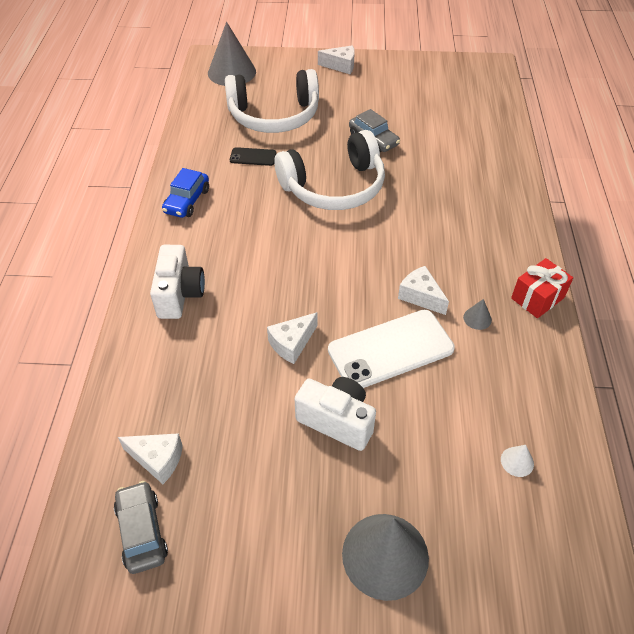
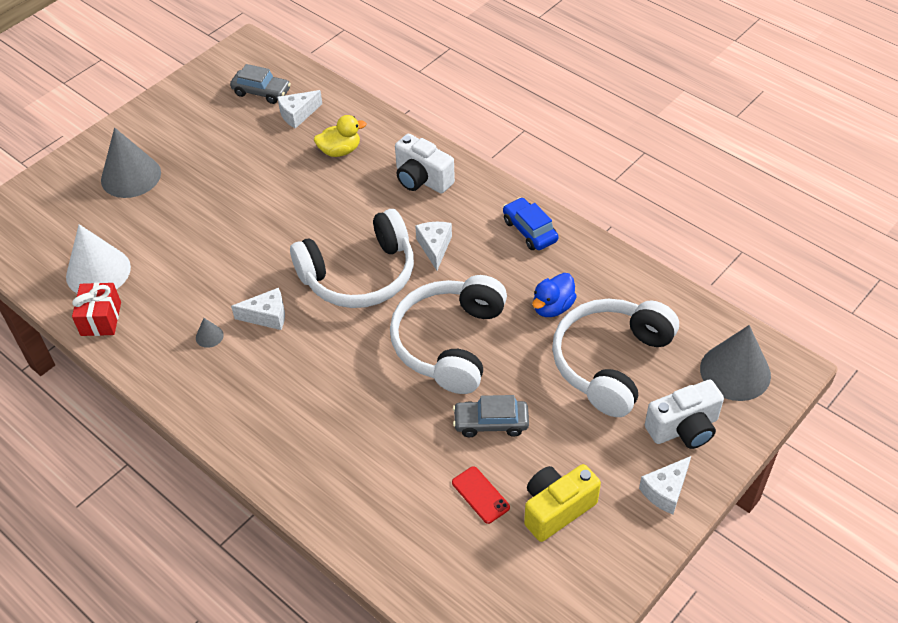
camera: 130 degrees right, 0 degrees up
black phone [230,147,277,166] -> blue duck [532,273,577,317]
white cheese [267,312,317,364] -> white cheese moved to [415,222,452,271]
white camera [295,377,376,451] -> white camera moved to [645,380,724,449]
white phone [328,310,455,388] -> none
white cone [501,445,534,477] -> white cone [66,224,131,293], size x2.41
red gift [511,258,573,318] -> red gift moved to [72,282,121,336]
none -> white headphones [290,209,414,308]
none -> yellow duck [314,115,367,157]
none -> red phone [452,466,510,524]
none -> yellow camera [524,464,601,542]

